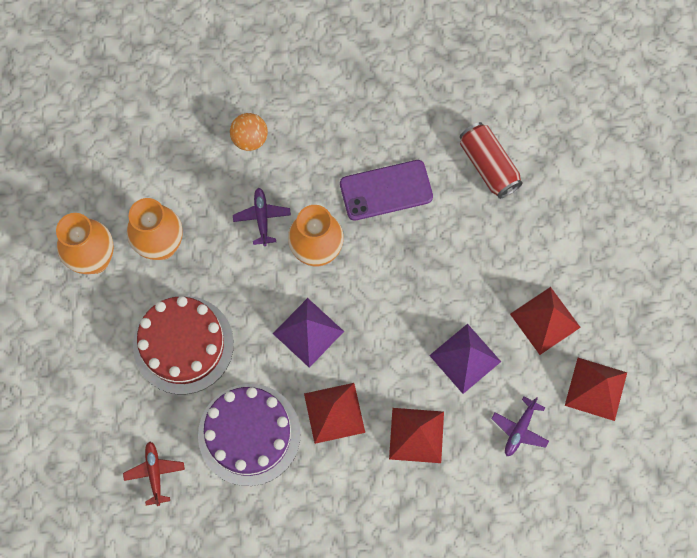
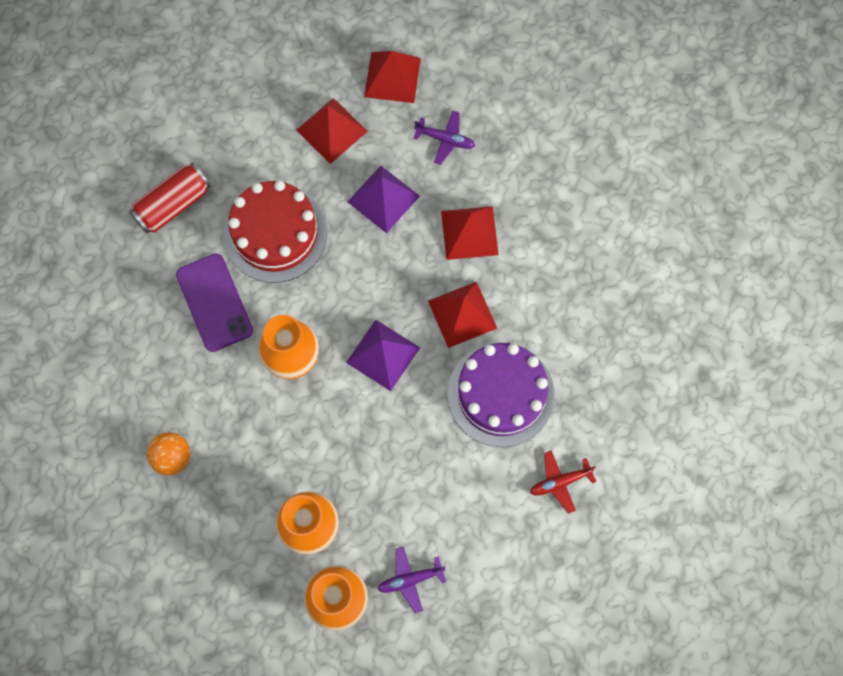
camera: 100 degrees left, 0 degrees up
red cake [133,296,234,394] -> red cake moved to [224,180,327,283]
purple plane [233,188,291,246] -> purple plane moved to [378,547,446,613]

